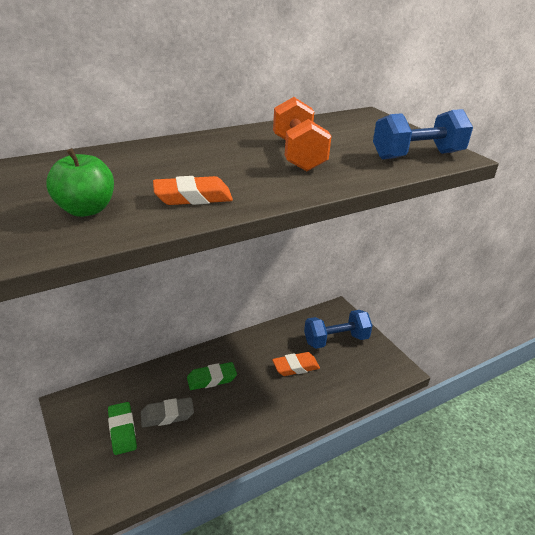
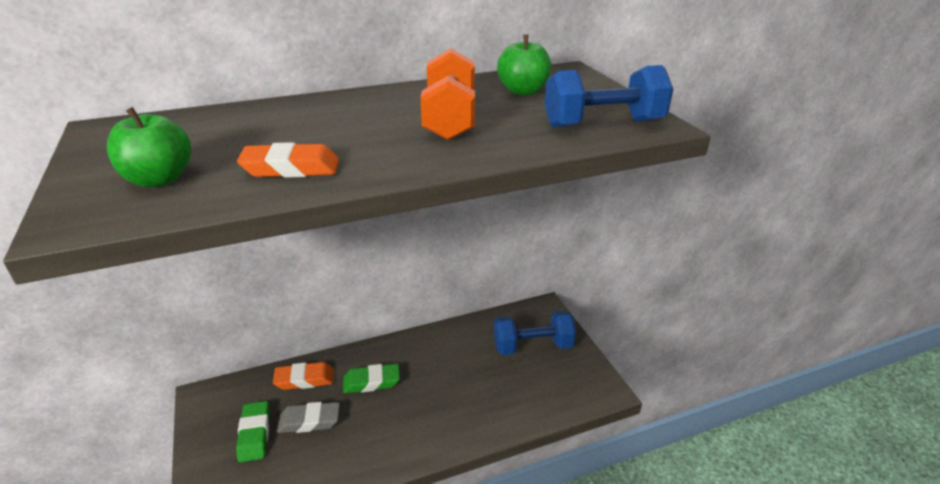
camera: 10 degrees right, 0 degrees up
orange eraser [272,352,320,376] -> orange eraser moved to [273,362,334,390]
none -> green apple [497,34,551,95]

